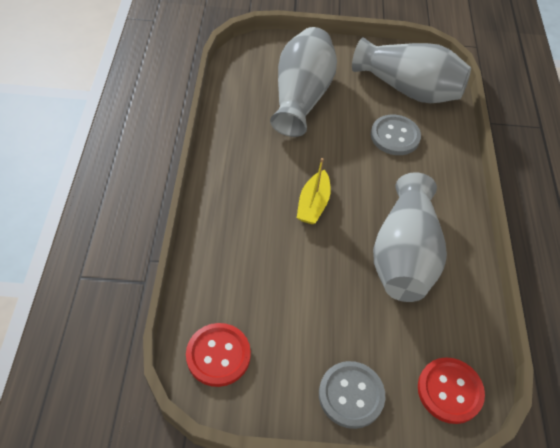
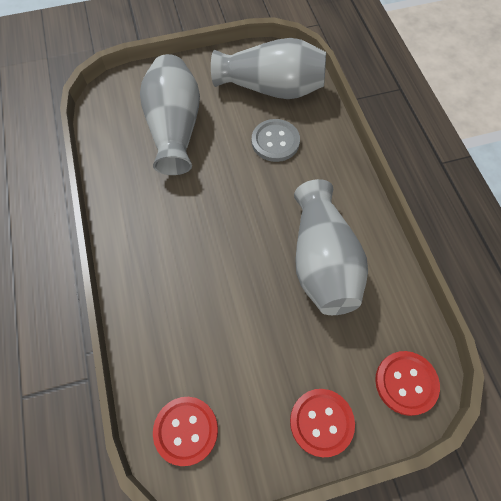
camera: 15 degrees left, 10 degrees up
yellow boat [297,158,331,224] -> none
grey button [319,361,385,429] -> red button [290,389,355,457]

